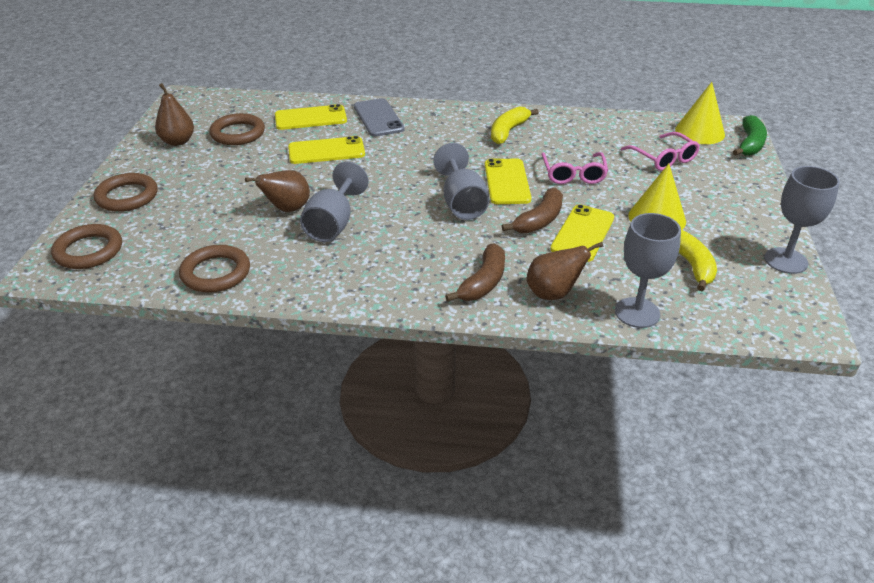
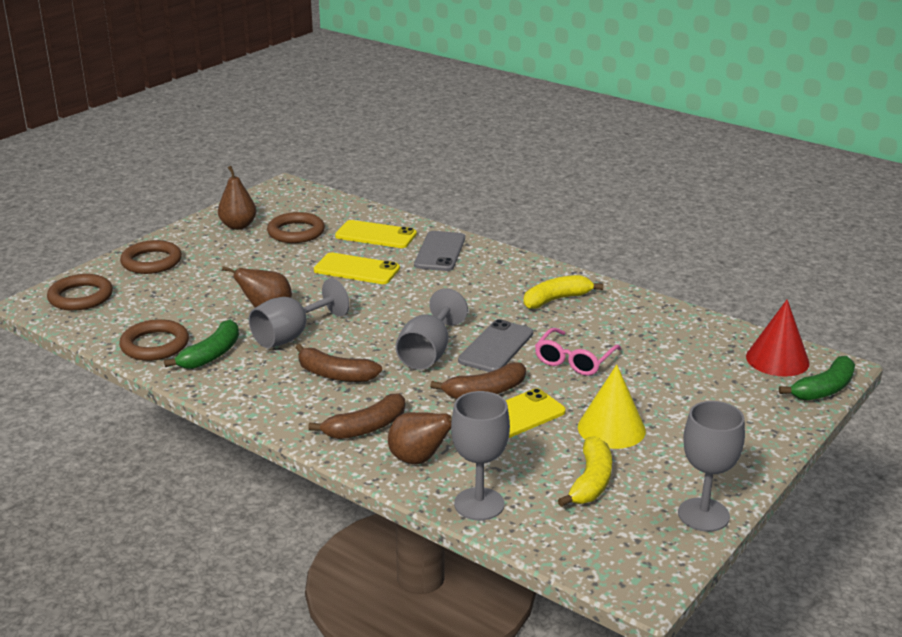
camera: 30 degrees right, 10 degrees down
yellow phone [485,158,532,204] -> grey phone [458,319,533,372]
pink glasses [621,132,700,171] -> none
yellow cone [675,82,725,144] -> red cone [746,299,810,377]
none -> green banana [164,320,239,369]
none -> brown banana [296,344,382,382]

